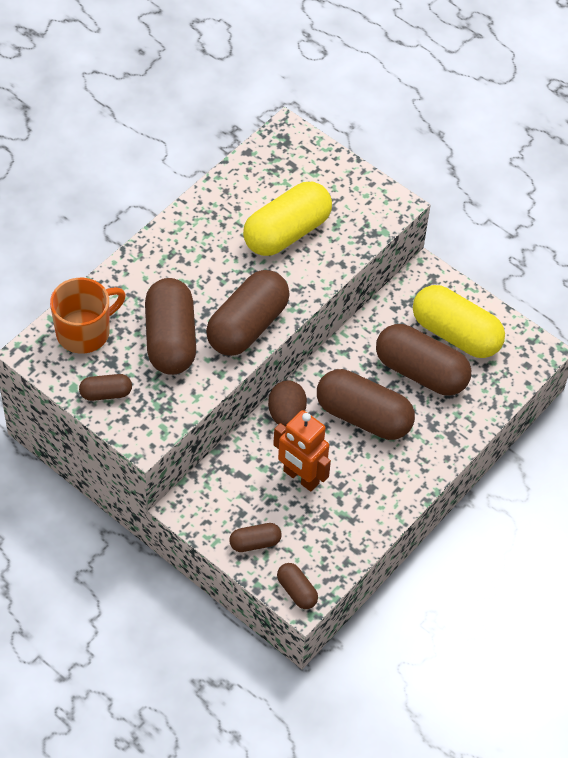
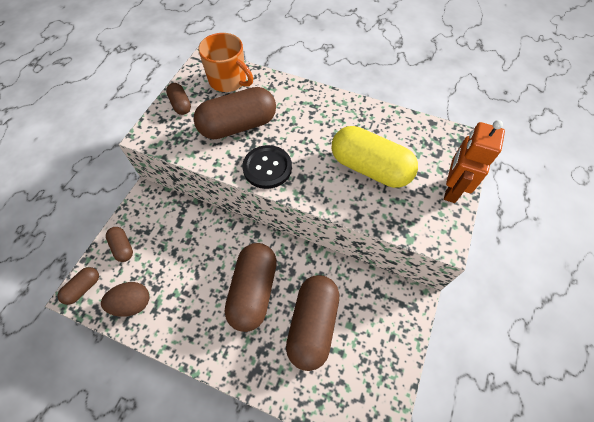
camera: 75 degrees right, 5 degrees up
brown capsule [206,270,290,356] -> black button [242,145,292,189]
brown egg [268,380,307,427] -> brown egg moved to [101,282,149,317]
orange robot [273,410,331,491] -> orange robot moved to [444,120,505,203]
yellow capsule [413,285,505,358] -> none

